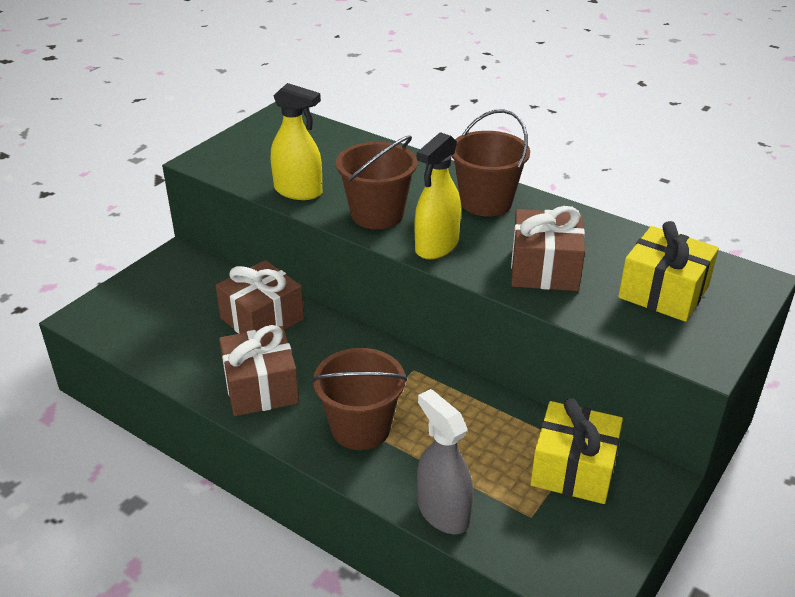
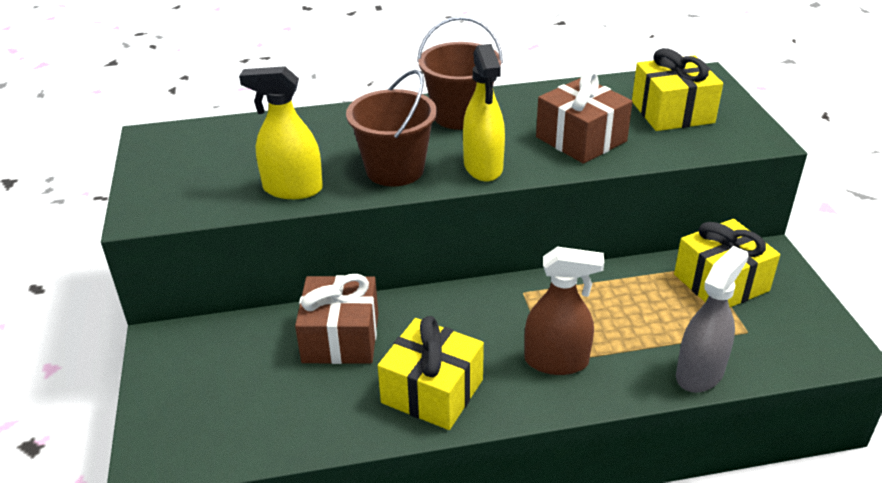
camera: 45 degrees left, 0 degrees up
brown gift [219,325,299,416] -> yellow gift [378,316,484,430]
yellow spray bottle [271,83,322,200] -> yellow spray bottle turned 150 degrees counterclockwise [239,66,323,199]
brown bucket [311,348,407,450] -> brown spray bottle [524,247,604,375]
grey spray bottle [417,389,473,534] -> grey spray bottle turned 120 degrees clockwise [676,246,749,393]

